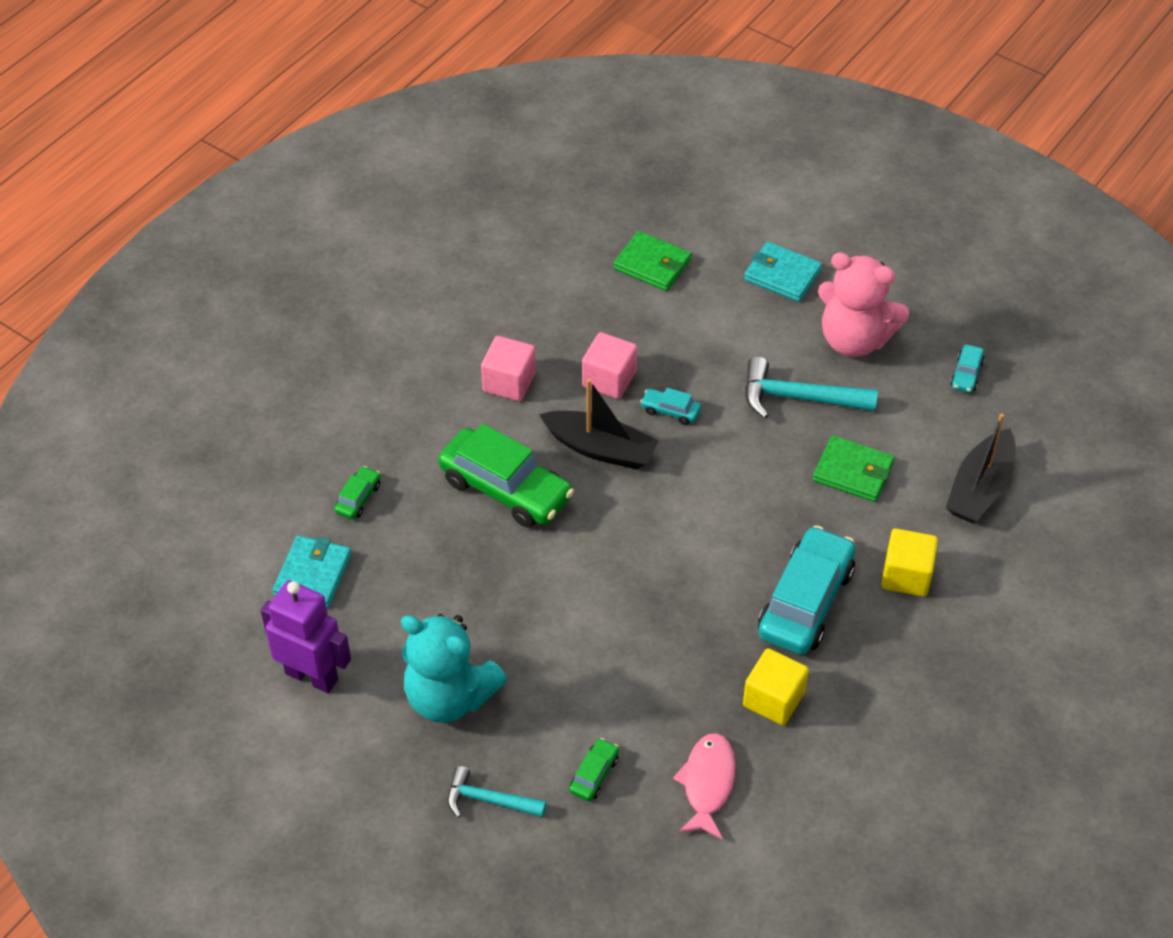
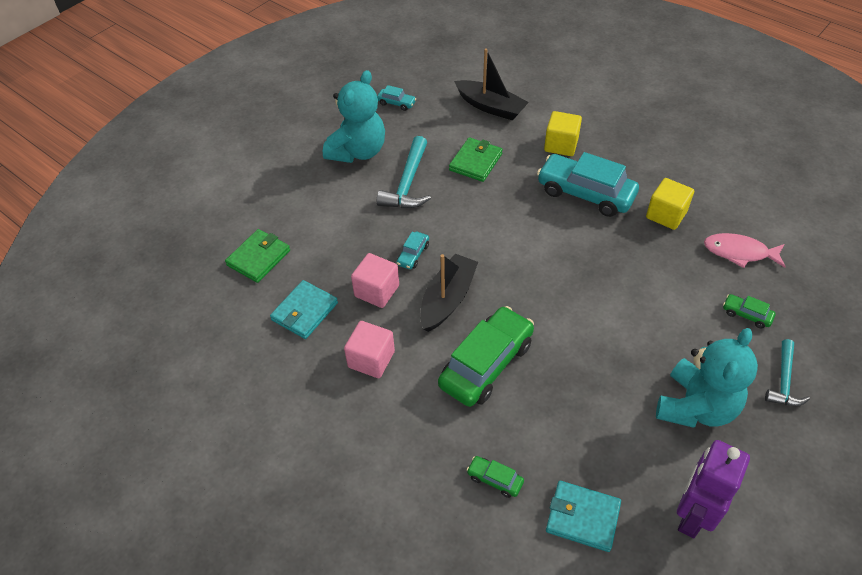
camera: 85 degrees left, 0 degrees up
turquoise wallet [744,242,822,302] -> turquoise wallet moved to [270,280,338,339]
pink teddy bear [818,252,909,357] -> turquoise teddy bear [323,70,385,163]

